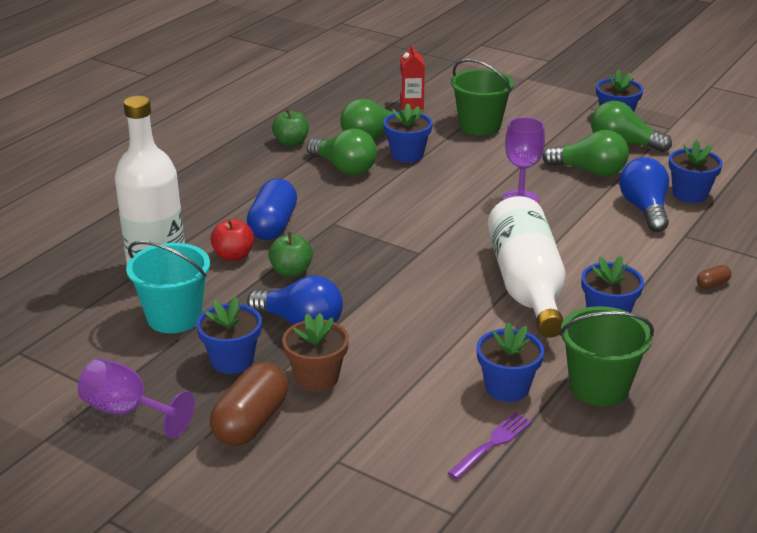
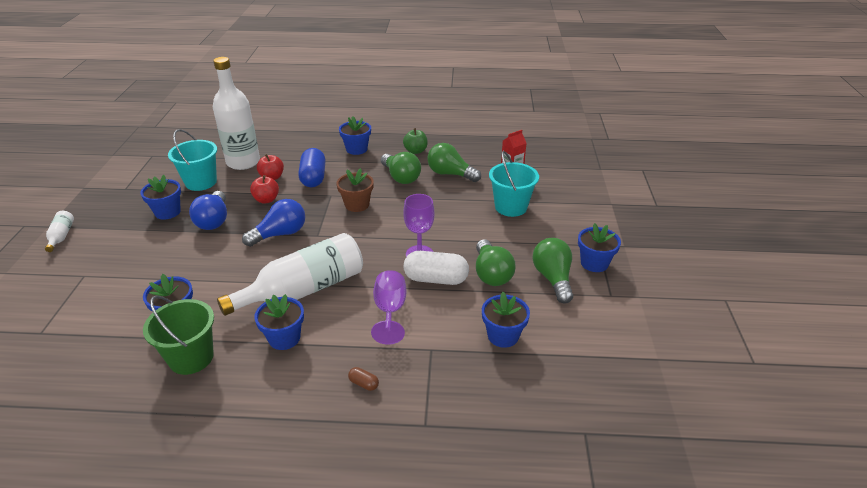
camera: 60 degrees right, 5 degrees up
purple goblet [78,358,195,438] -> purple goblet moved to [371,270,406,345]
brown capsule [210,362,288,446] -> none
blue capsule [247,179,297,240] -> blue capsule turned 75 degrees counterclockwise [298,148,326,187]
green apple [268,232,313,277] -> red apple [250,175,279,204]
brown flower pot [282,313,349,392] -> brown flower pot moved to [336,168,374,212]
green light bulb [307,129,377,175] -> green light bulb turned 45 degrees counterclockwise [381,152,421,184]
blue flower pot [383,103,433,163] -> blue flower pot moved to [339,116,371,155]
purple fork [448,412,532,479] -> none
green bucket [451,59,514,136] -> turquoise bucket [489,151,539,217]
blue light bulb [619,157,669,232] -> blue light bulb moved to [242,199,305,247]
none -> white bottle [45,211,74,252]
none -> white capsule [404,251,469,285]

